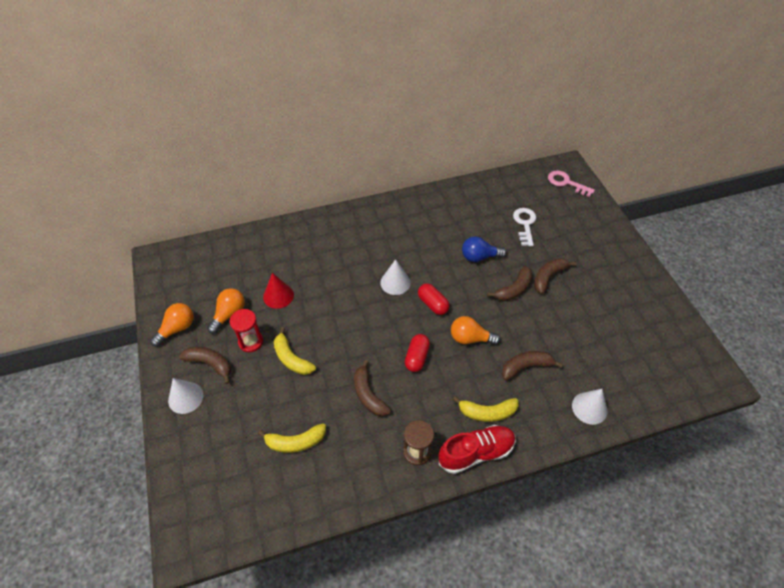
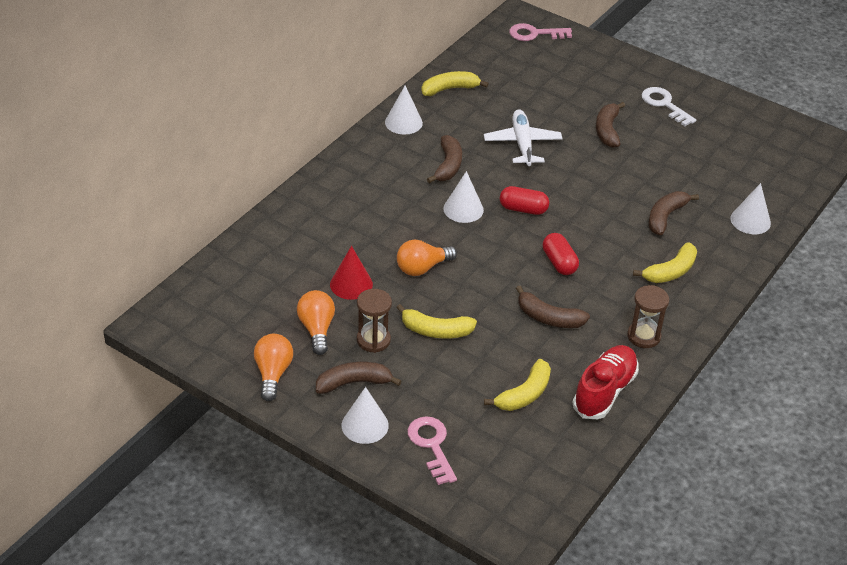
camera: 40 degrees left, 10 degrees down
red hourglass [230,309,263,352] -> brown hourglass [357,289,392,353]
red shoe [438,425,516,474] -> red shoe moved to [572,345,639,419]
orange light bulb [451,316,500,345] -> orange light bulb moved to [397,239,457,276]
blue light bulb [462,237,507,262] -> white plane [484,109,562,166]
brown banana [487,266,532,301] -> brown banana moved to [427,135,462,183]
white key [513,208,536,246] -> white key moved to [641,87,696,126]
none -> white cone [385,85,423,135]
none -> pink key [408,416,457,485]
none -> yellow banana [421,71,489,96]

